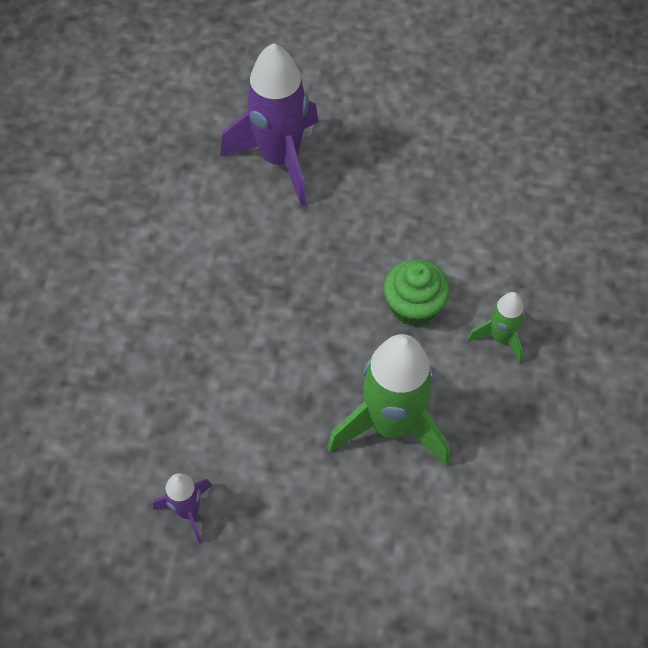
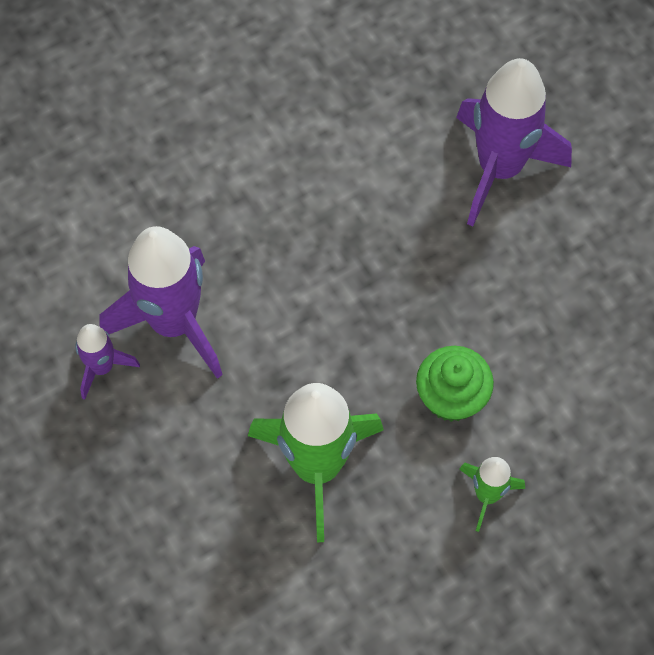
camera: 50 degrees right, 5 degrees up
none -> purple rocket [99,226,223,379]

